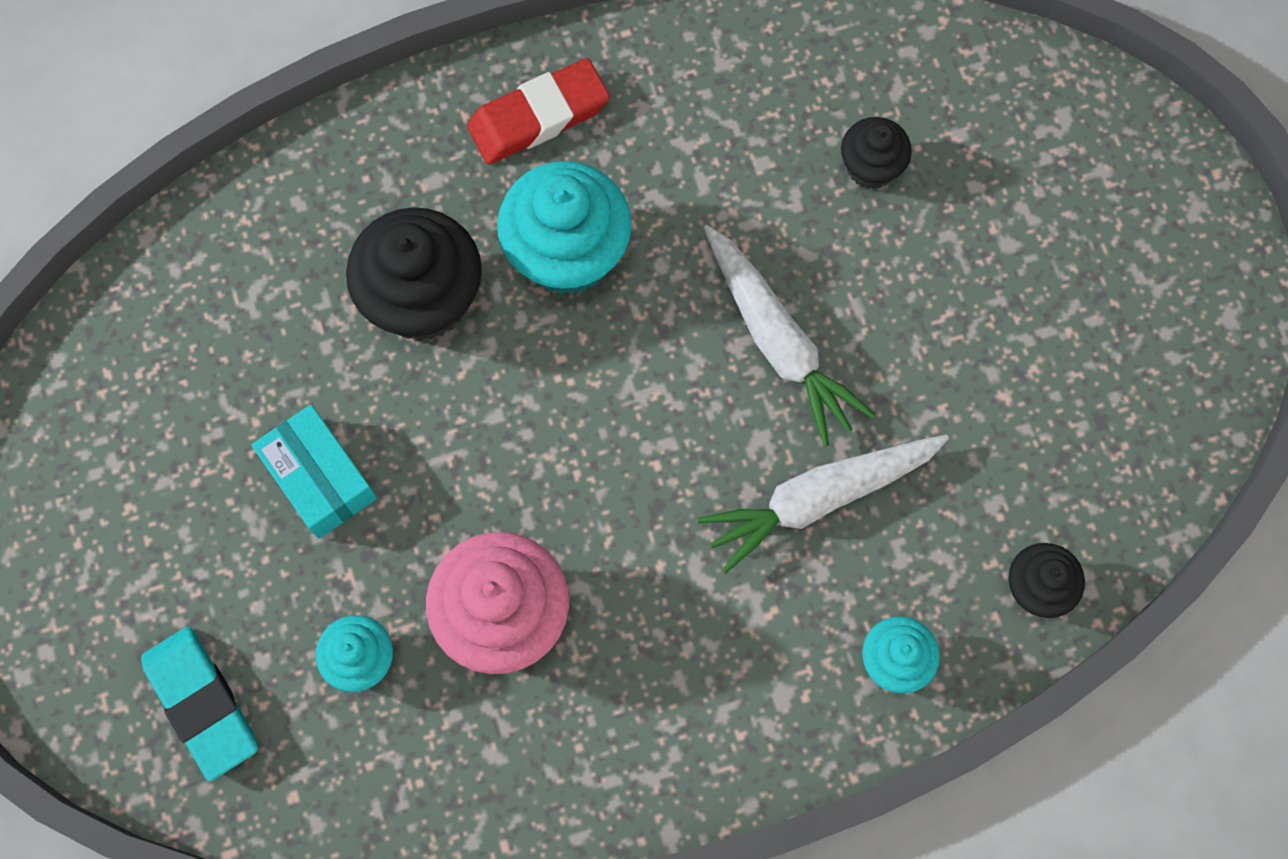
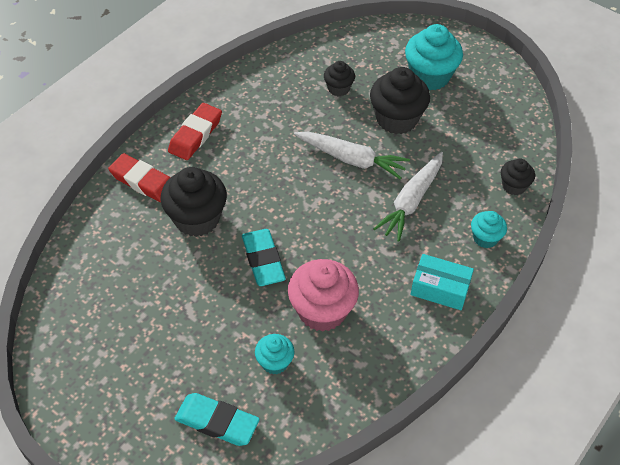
camera: 35 degrees left, 20 degrees down
turquoise box [252,405,377,539] -> turquoise box moved to [410,254,474,310]
turquoise cupcake [497,161,632,294] -> turquoise cupcake moved to [405,24,463,90]
none -> red eraser [108,153,171,203]
none -> turquoise eraser [242,229,286,286]
none -> black cupcake [370,67,430,134]

